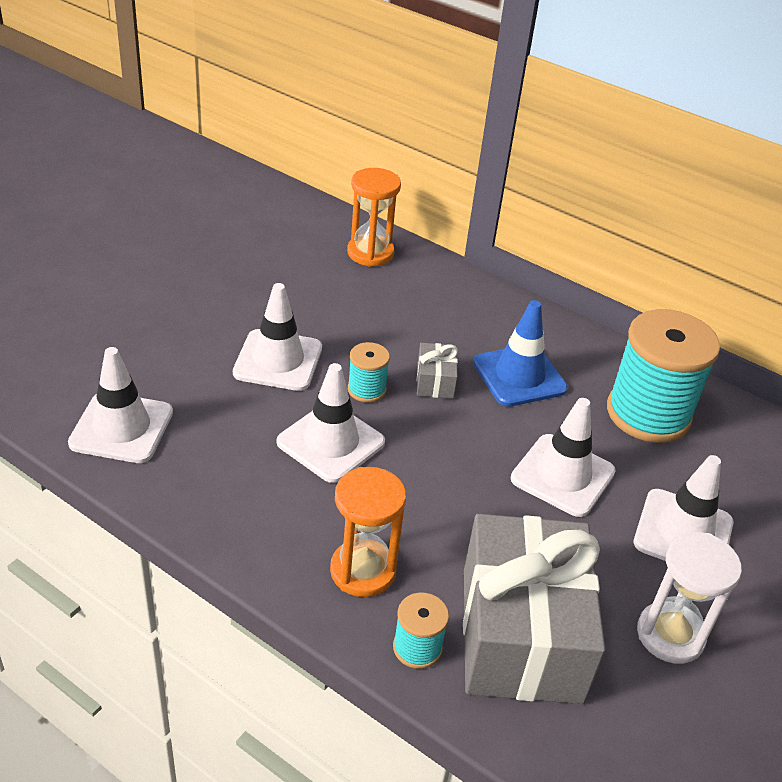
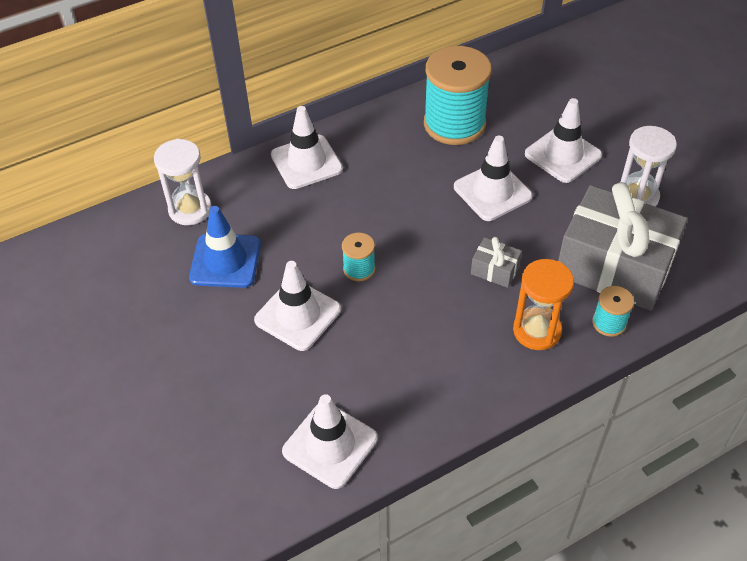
camera: 60 degrees left, 10 degrees up
white traffic cone [277,363,385,483] -> white traffic cone moved to [271,106,343,189]
orange hourglass [347,168,401,267] -> white hourglass [154,139,212,225]
grey gift [417,343,458,399] -> grey gift moved to [471,237,522,288]
blue traffic cone [473,300,568,407] -> blue traffic cone moved to [189,206,261,288]

